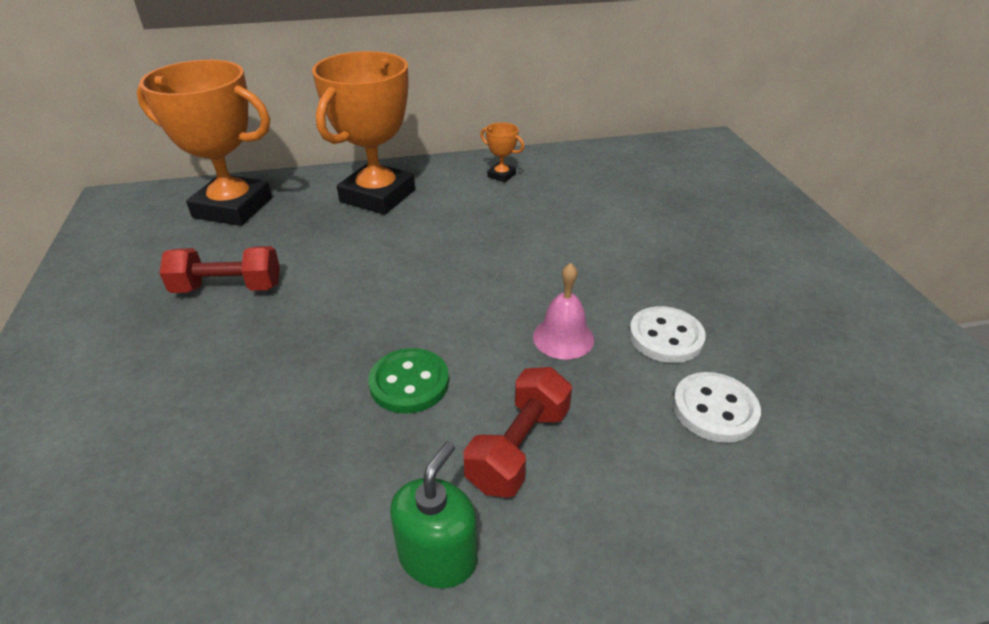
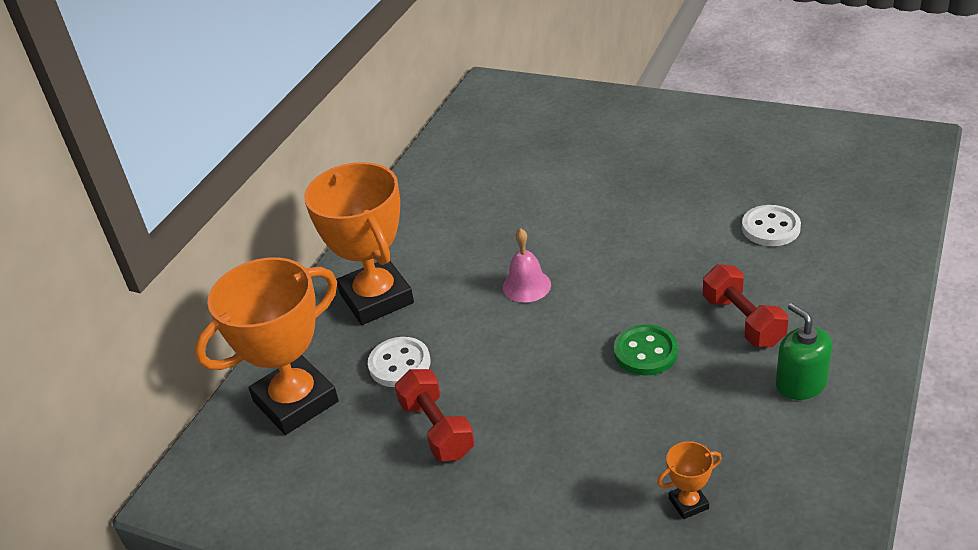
camera: 50 degrees left, 0 degrees up
red dumbbell [160,246,280,293] -> red dumbbell turned 60 degrees counterclockwise [395,369,475,461]
orange trophy [480,122,524,182] -> orange trophy moved to [657,441,722,519]
pink bell [533,263,594,360] -> pink bell moved to [503,228,551,303]
white button [629,306,706,363] -> white button moved to [368,337,430,387]

